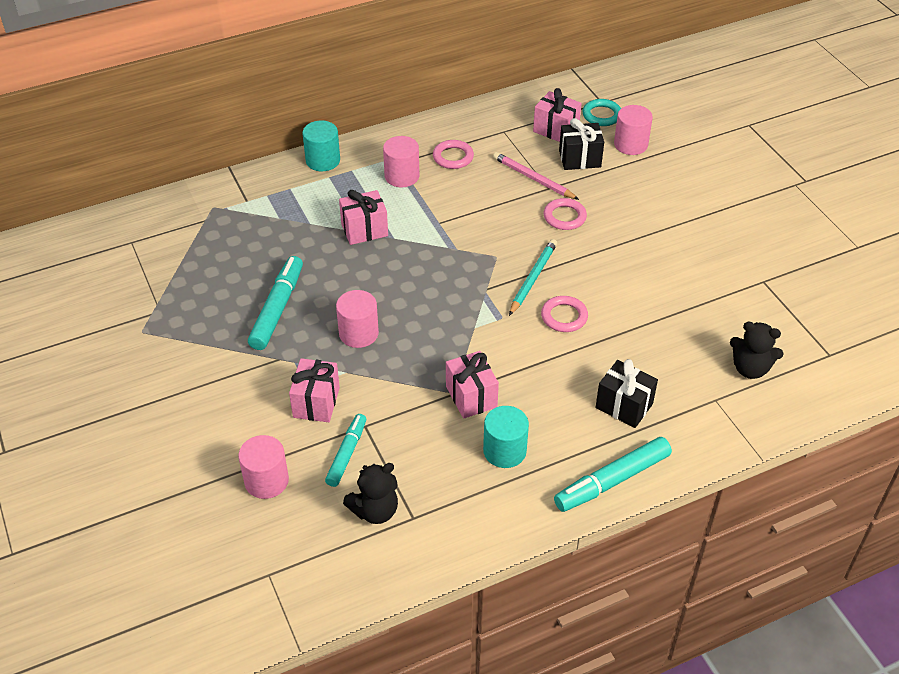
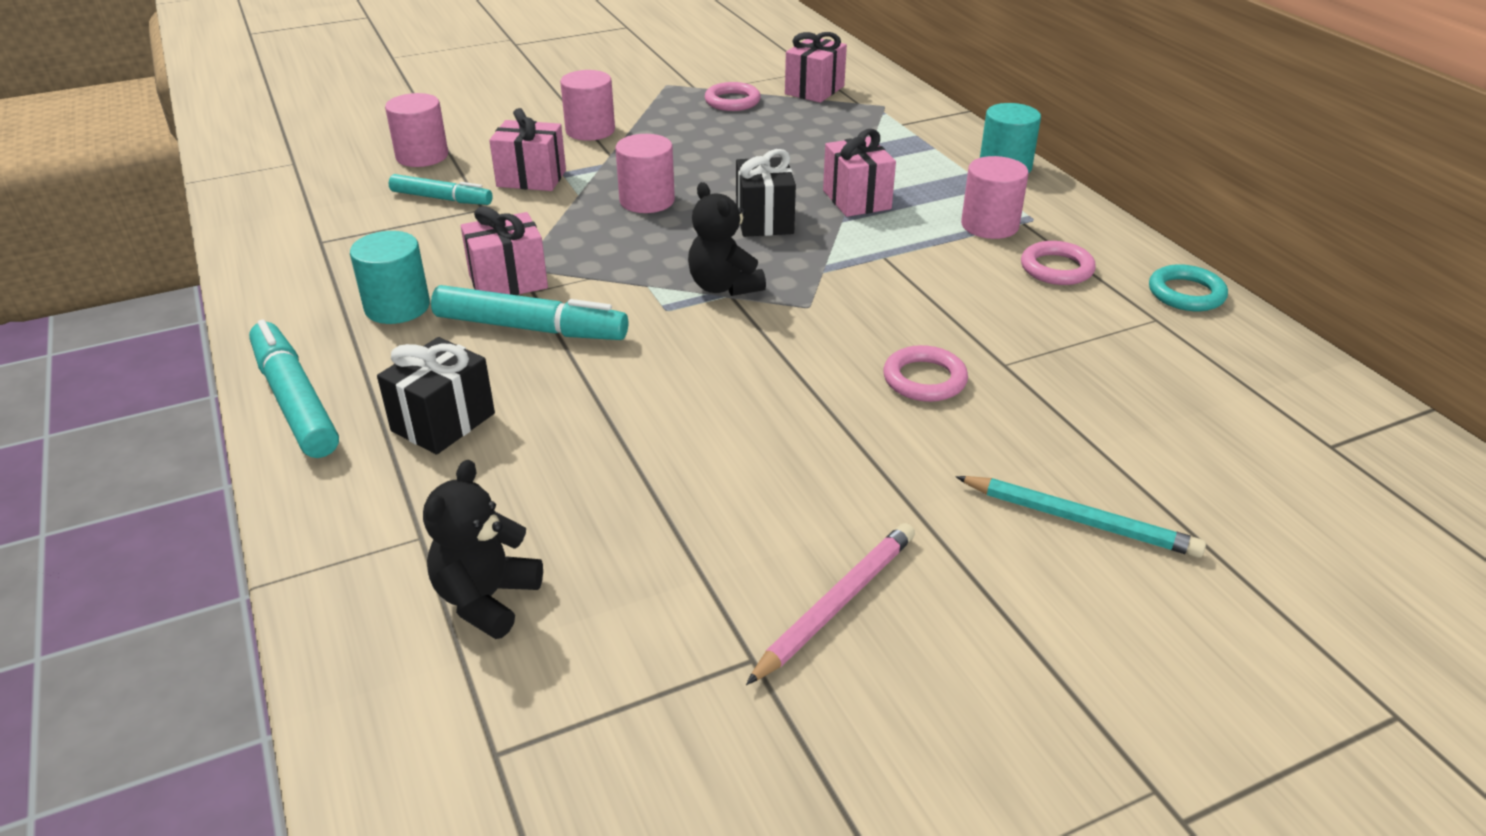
camera: 90 degrees right, 10 degrees down
turquoise marker [248,256,303,350] -> turquoise marker moved to [431,285,628,340]
black teddy bear [343,463,398,524] -> black teddy bear moved to [688,182,766,296]
pink pencil [493,152,579,200] -> pink pencil moved to [746,523,915,685]
turquoise pencil [509,239,557,316] -> turquoise pencil moved to [955,476,1206,558]
pink gift [533,88,582,142] -> pink gift moved to [785,32,847,103]
pink ring [541,296,588,332] -> pink ring moved to [705,82,761,111]
black gift [559,118,604,170] -> black gift moved to [736,149,796,237]
turquoise ring [583,99,621,126] -> turquoise ring moved to [1149,264,1228,311]
pink cylinder [614,105,653,155] -> pink cylinder moved to [560,70,615,141]

